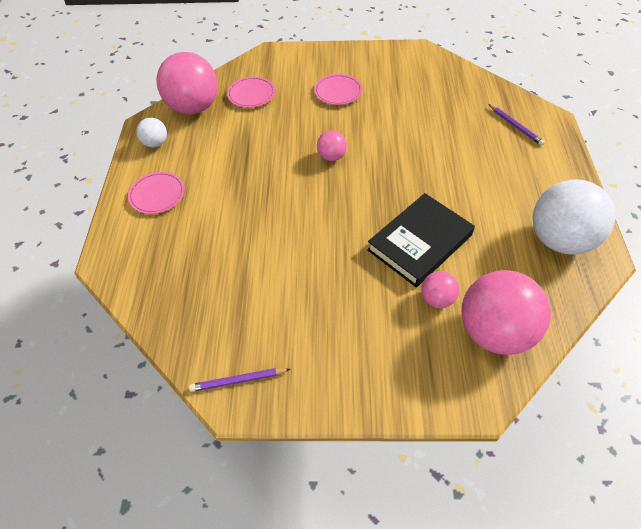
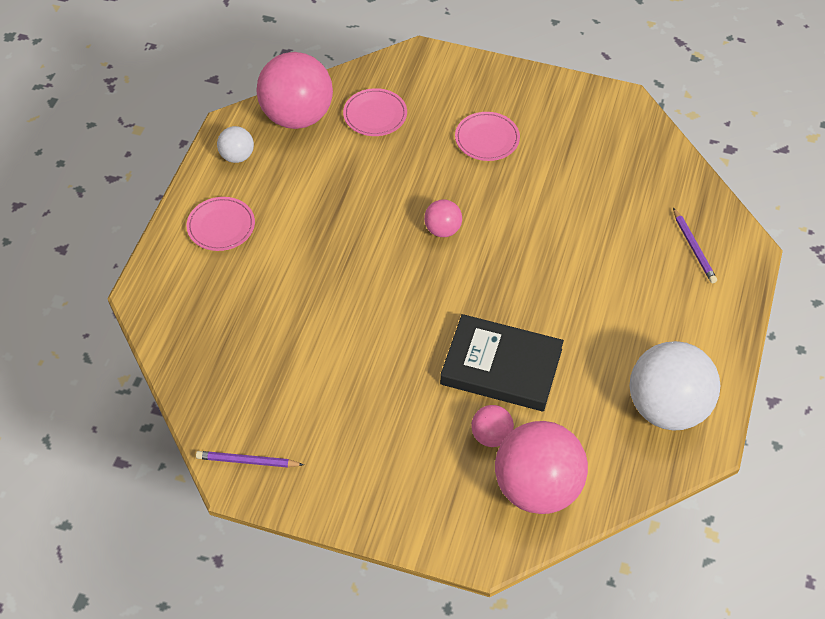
camera: 15 degrees right, 0 degrees up
black book [367,193,475,287] -> black book turned 45 degrees clockwise [440,314,564,411]

